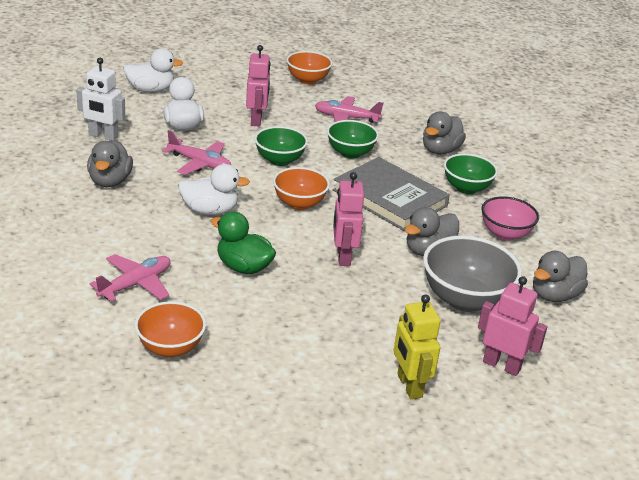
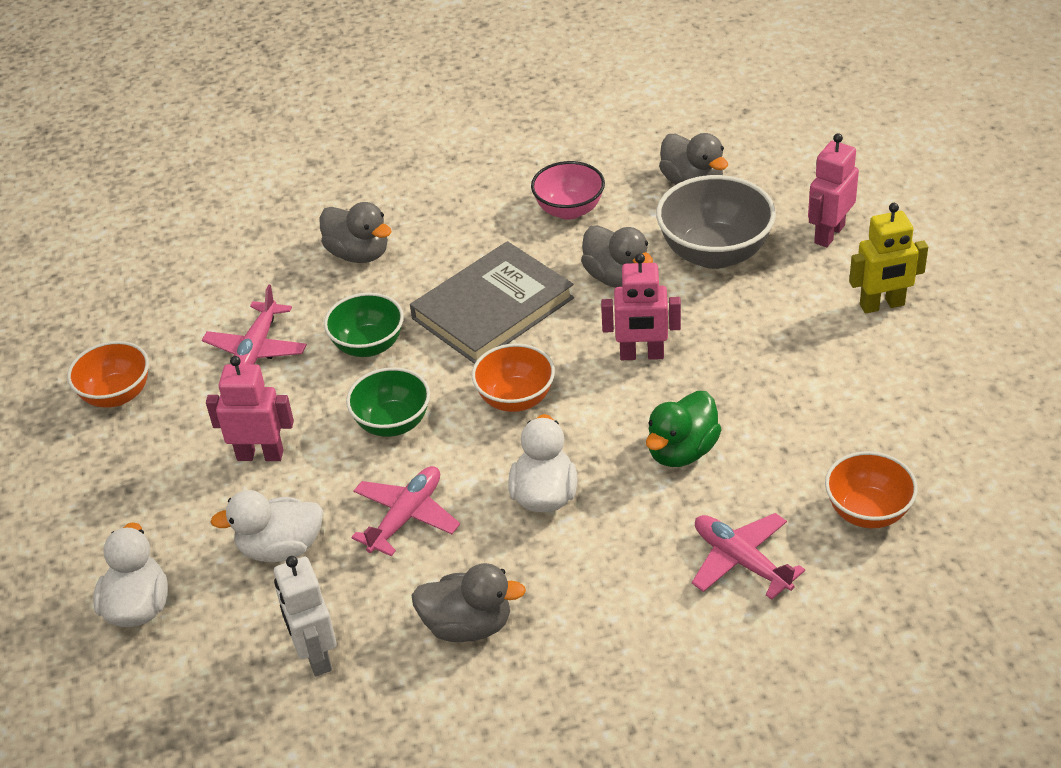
camera: 80 degrees left, 10 degrees up
white robot [76,58,125,141] -> white robot turned 135 degrees clockwise [274,556,337,676]
green bowl [444,153,498,194] -> none

